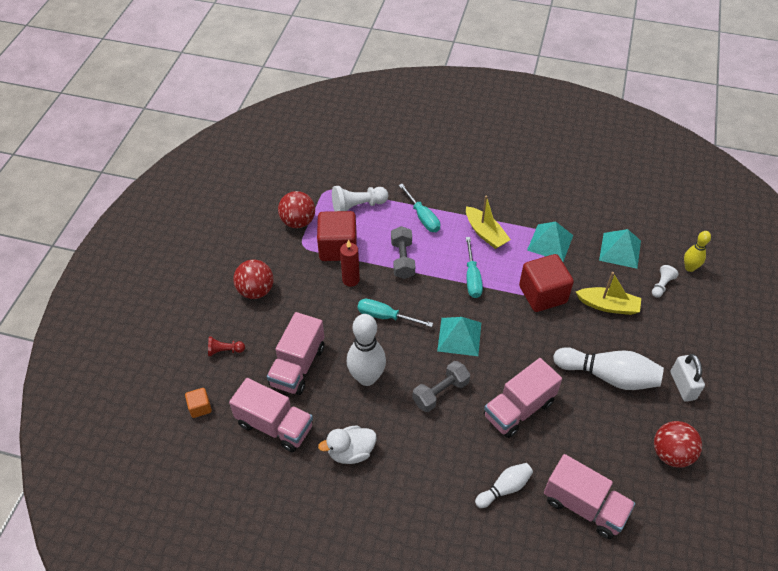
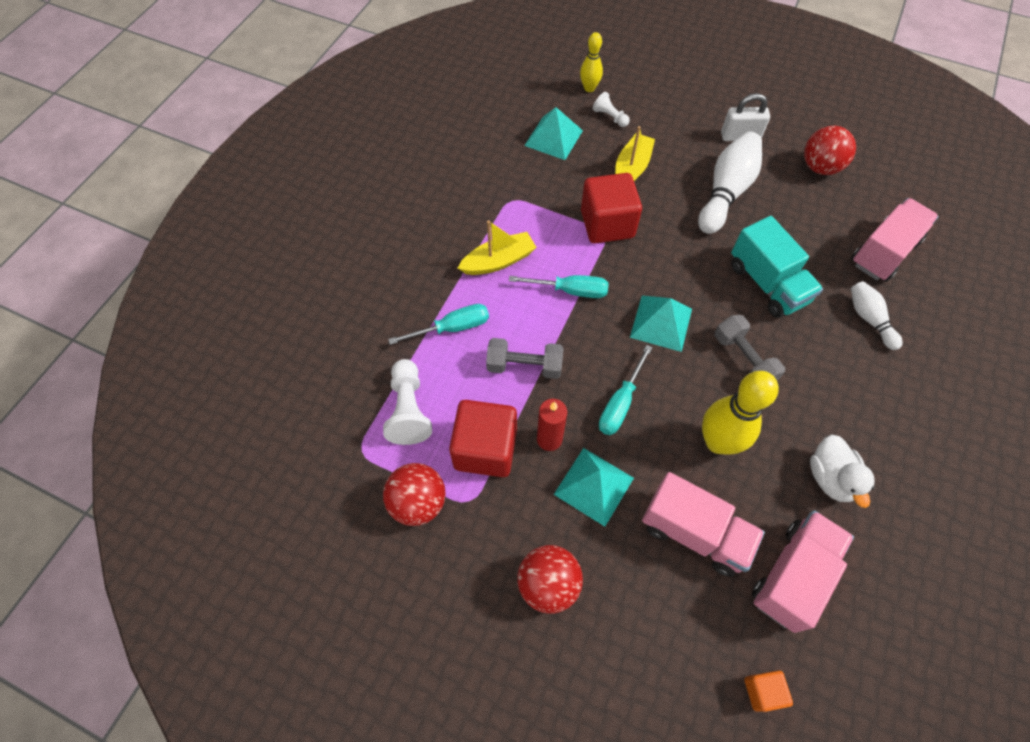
camera: 80 degrees left, 10 degrees up
red pawn [208,337,245,356] -> none
white bowling pin [347,314,386,386] -> yellow bowling pin [702,371,779,455]
pink truck [484,358,562,438] -> turquoise truck [731,216,823,318]
turquoise pyramid [527,221,573,262] -> turquoise pyramid moved to [554,448,634,527]

